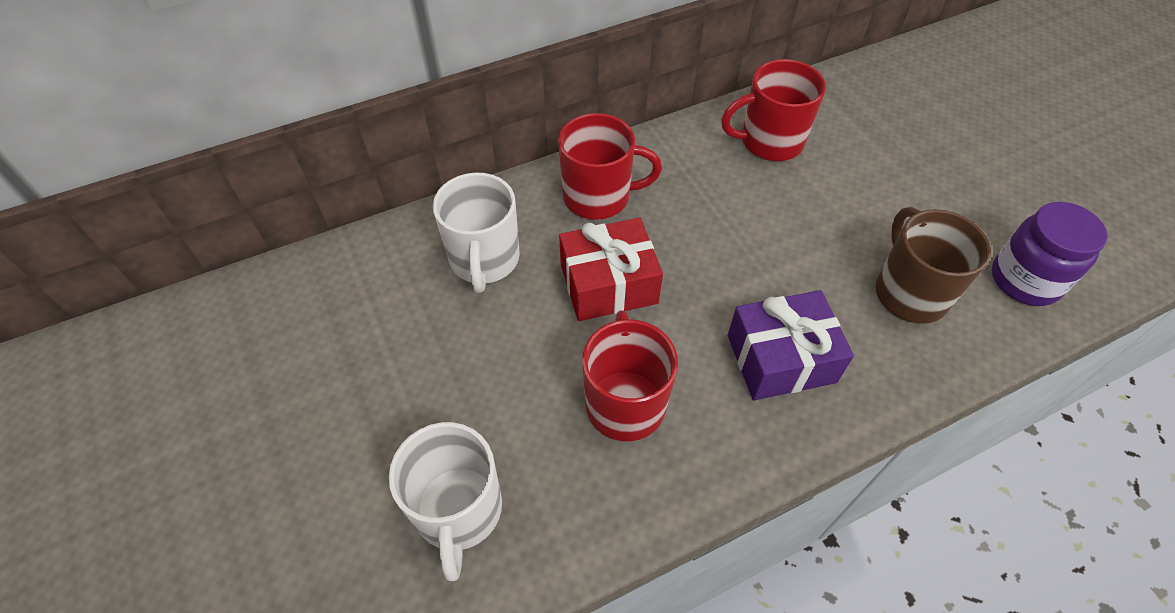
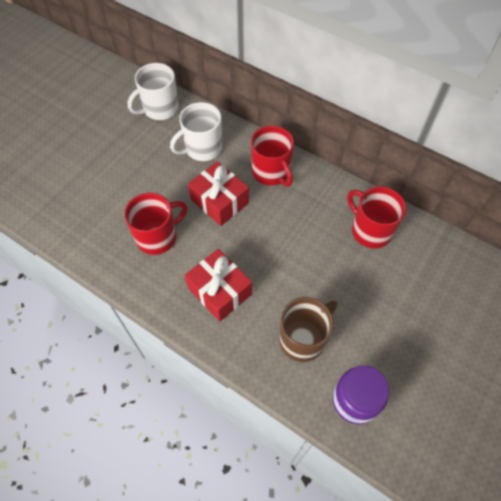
camera: 60 degrees right, 5 degrees up
white mug [389,422,502,581] -> white mug moved to [128,63,179,120]
purple gift [728,290,854,400] -> red gift [185,249,252,322]

